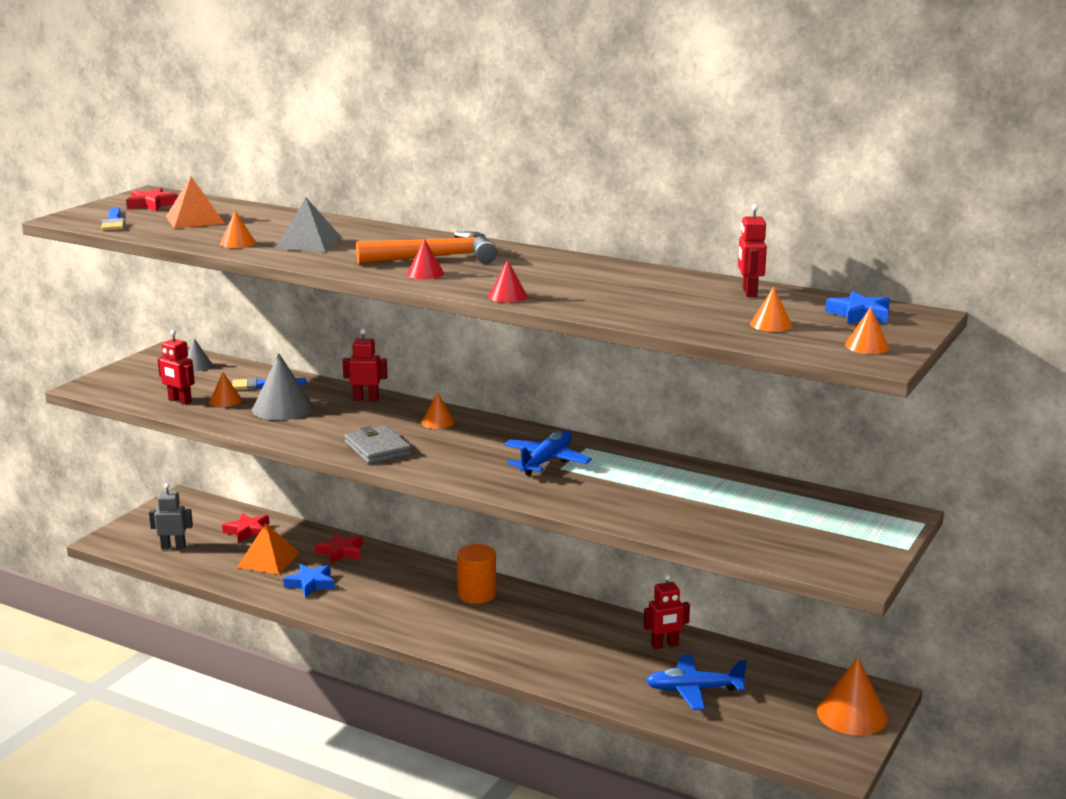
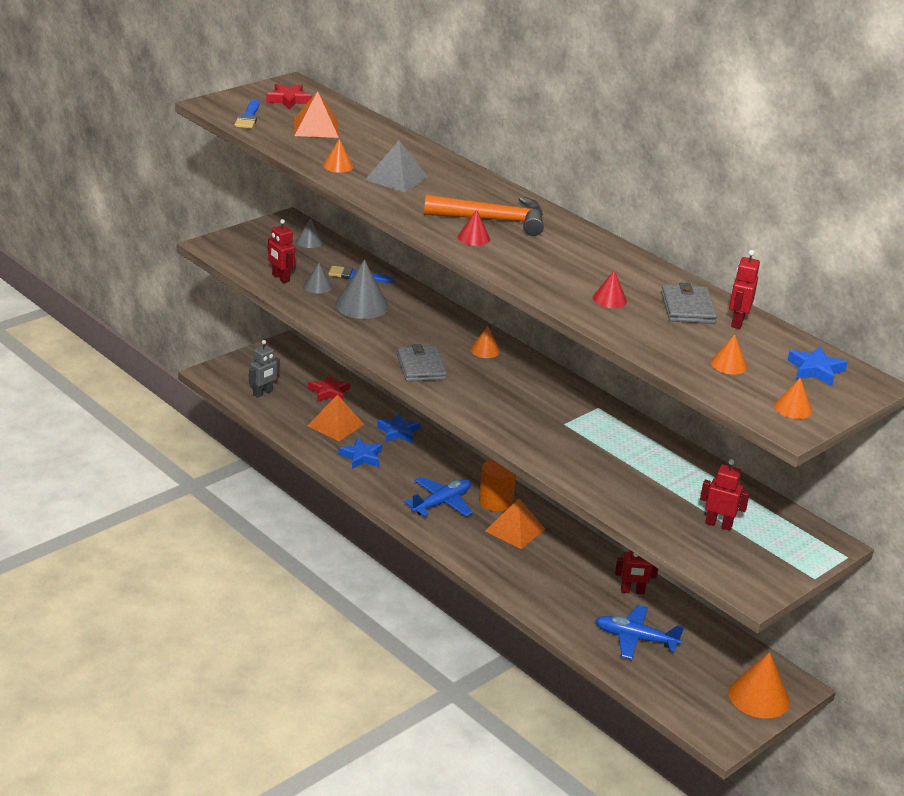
camera: 15 degrees right, 10 degrees up
grey robot [149,483,193,549] -> grey robot turned 120 degrees clockwise [249,340,280,398]
orange cone [209,372,242,407] -> grey cone [304,263,332,294]
red star [315,533,363,564] -> blue star [377,413,421,443]
red robot [343,329,387,401] -> red robot moved to [700,459,750,531]
red cone [488,260,527,303] -> red cone moved to [593,271,627,308]
blue plane [504,430,592,476] -> blue plane moved to [404,477,473,516]
none -> orange pyramid [485,498,545,549]
none -> grey wallet [661,283,717,324]

